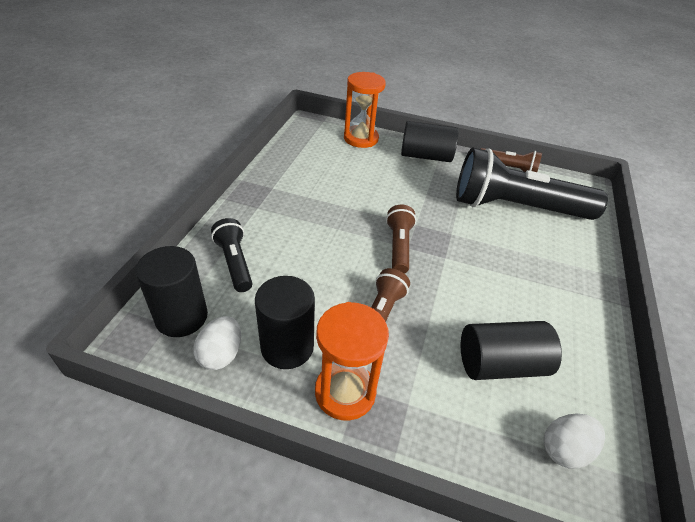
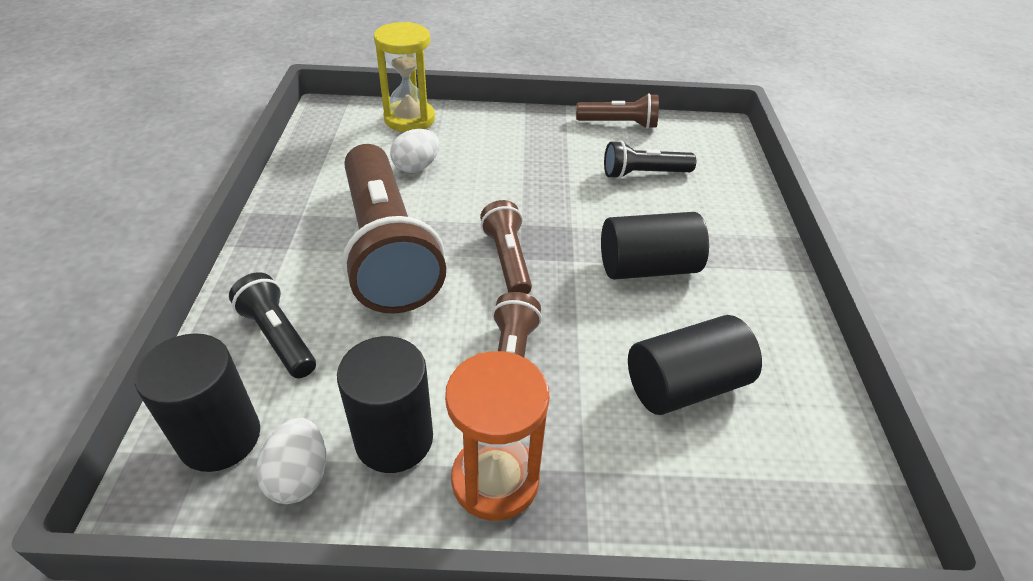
camera: 15 degrees left, 0 degrees up
orange hourglass [344,72,386,148] -> yellow hourglass [374,22,435,132]
black cylinder [401,121,458,162] -> black cylinder moved to [601,212,709,280]
black flashlight [456,148,608,220] -> black flashlight [604,140,696,179], size x0.48
white egg [544,413,605,469] -> white egg moved to [390,129,440,173]
none -> brown flashlight [342,144,446,314]

